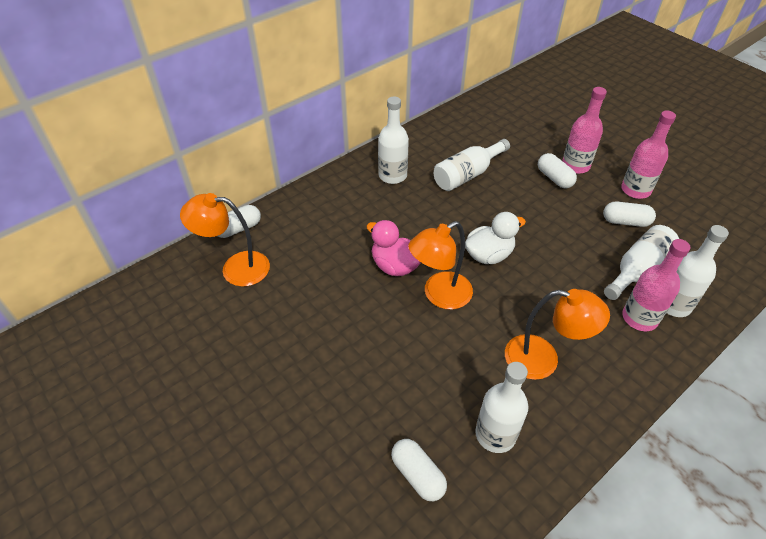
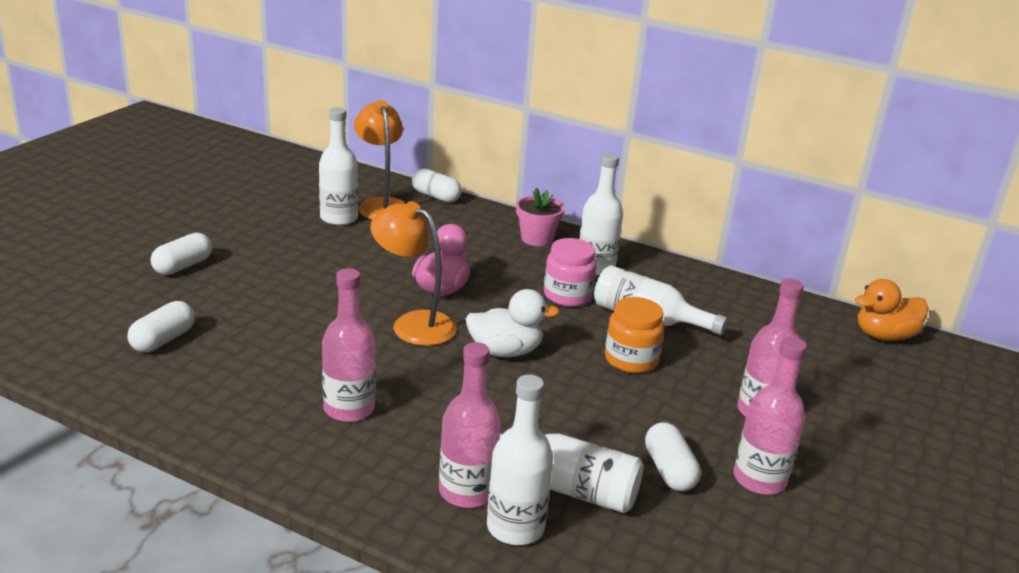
camera: 65 degrees right, 20 degrees down
white duck [465,212,526,264] -> white duck turned 45 degrees counterclockwise [465,289,560,357]
white bottle [475,362,528,453] -> white bottle moved to [319,107,358,226]
orange lamp [505,289,610,380] -> pink bottle [322,268,376,422]
white capsule [538,153,577,188] -> white capsule moved to [151,232,212,275]
none -> pink flower pot [516,188,565,246]
none -> pink jar [544,238,597,307]
none -> orange jar [605,297,664,373]
none -> orange duck [855,279,929,341]

